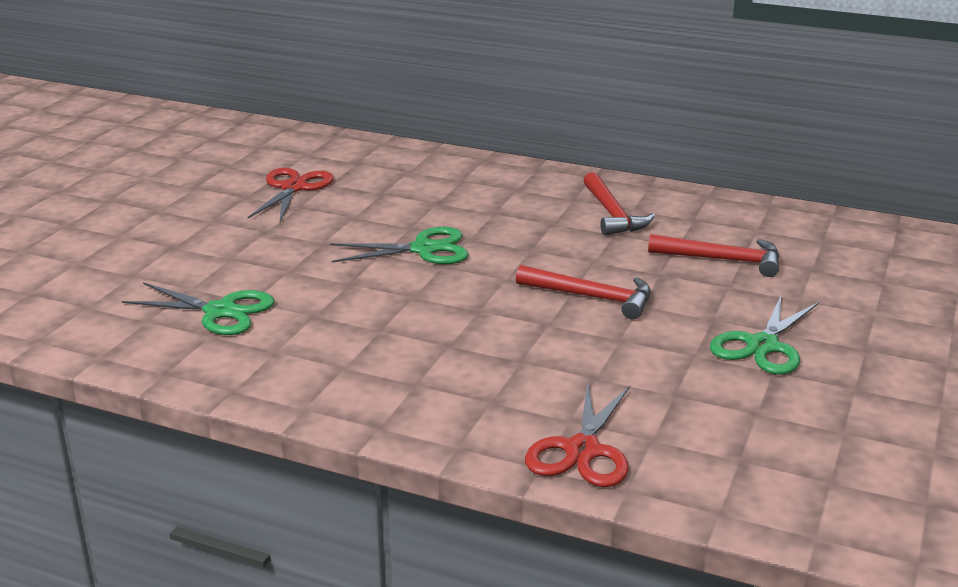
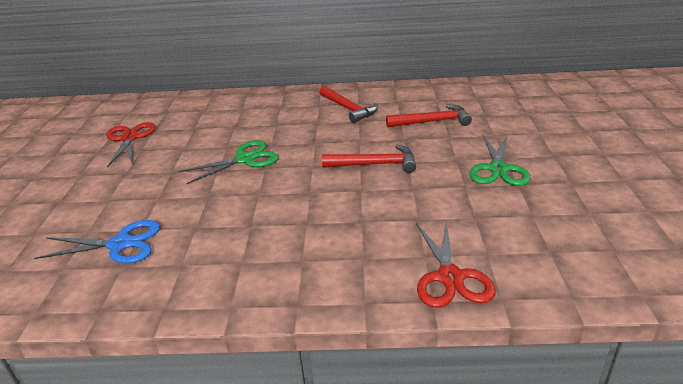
camera: 20 degrees left, 5 degrees up
green scissors [122,282,274,335] -> blue scissors [34,220,160,264]

